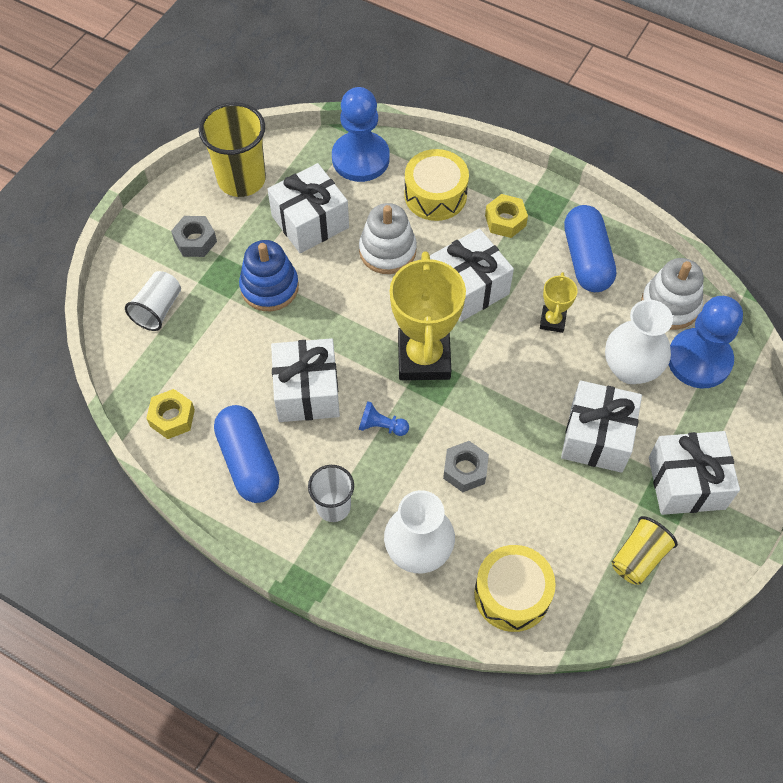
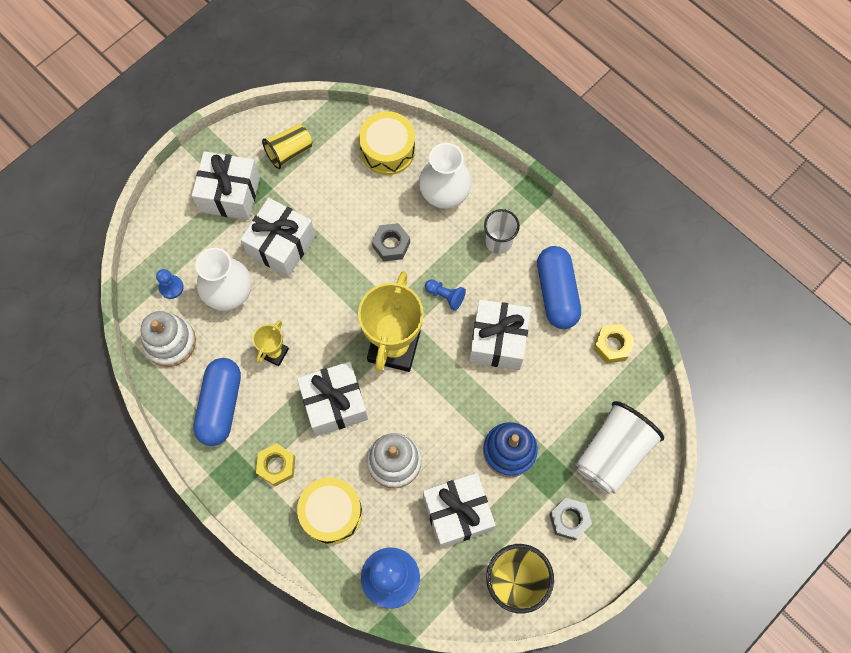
camera: 165 degrees left, 10 degrees up
white cup [125,271,181,331] -> white cup [576,401,664,494], size x1.66
blue pawn [668,296,743,388] -> blue pawn [156,269,184,299], size x0.45

